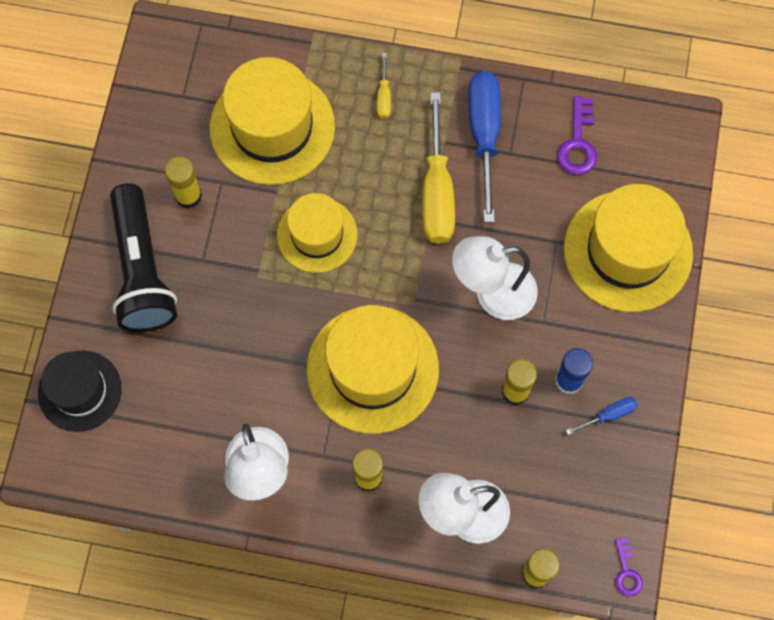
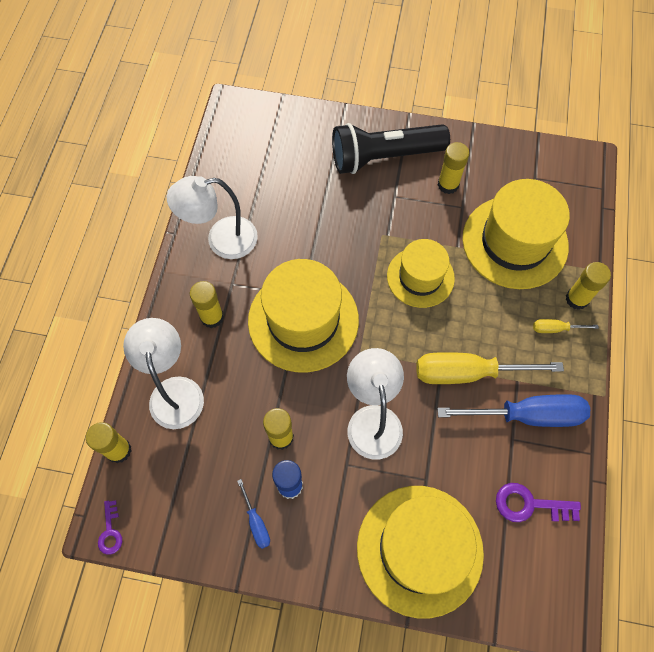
camera: 90 degrees right, 5 degrees down
black hat [38,351,122,432] -> none
purple key [615,538,643,596] -> purple key turned 90 degrees counterclockwise [98,500,122,555]
none -> yellow glue stick [566,262,611,310]

